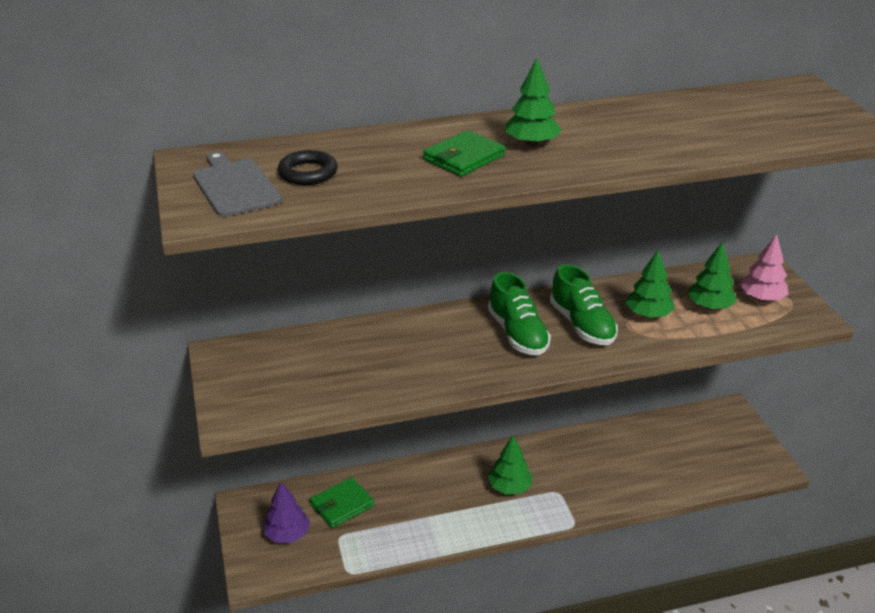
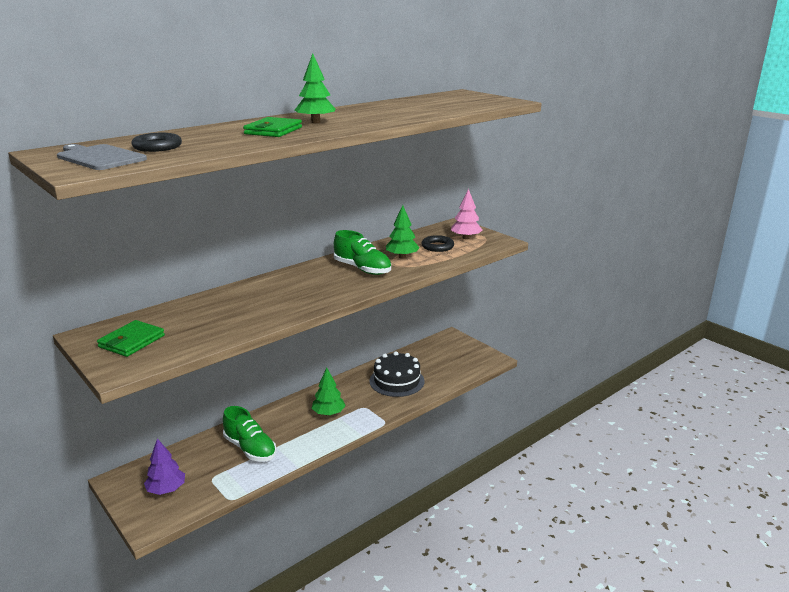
camera: 25 degrees left, 10 degrees down
green wallet [310,477,375,528] -> green wallet moved to [97,320,165,357]
green shoe [488,272,551,355] -> green shoe moved to [223,406,276,462]
green tree [687,242,737,310] -> black ring [421,235,454,252]
none -> black cake [369,351,425,397]

